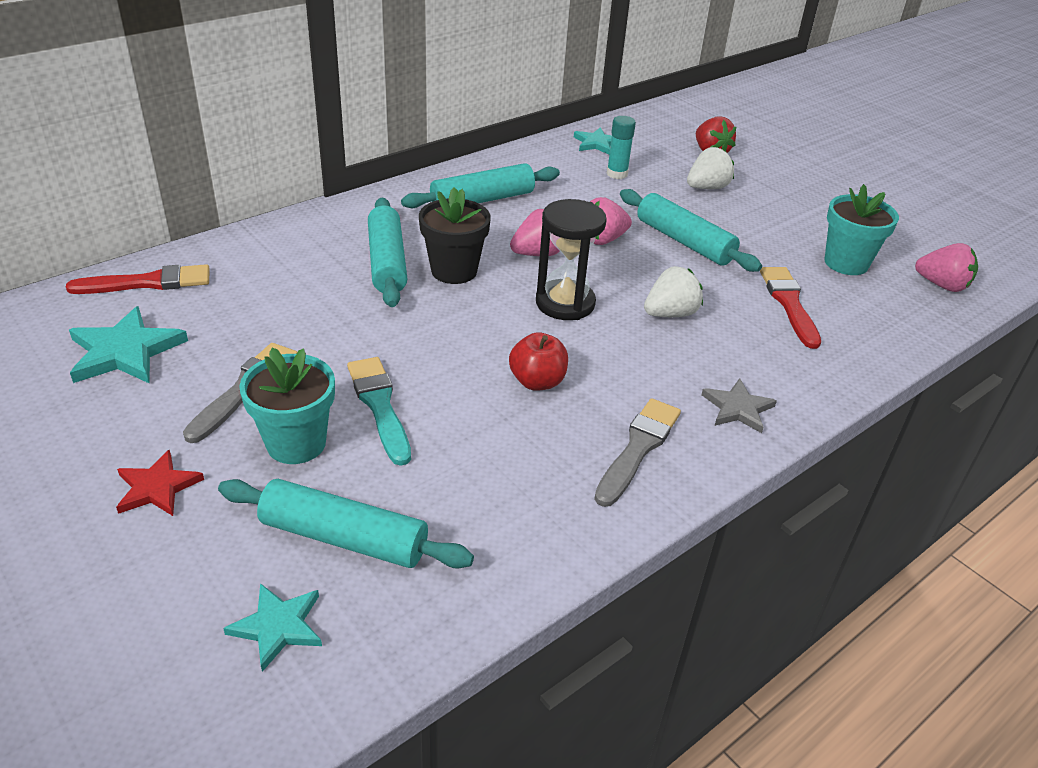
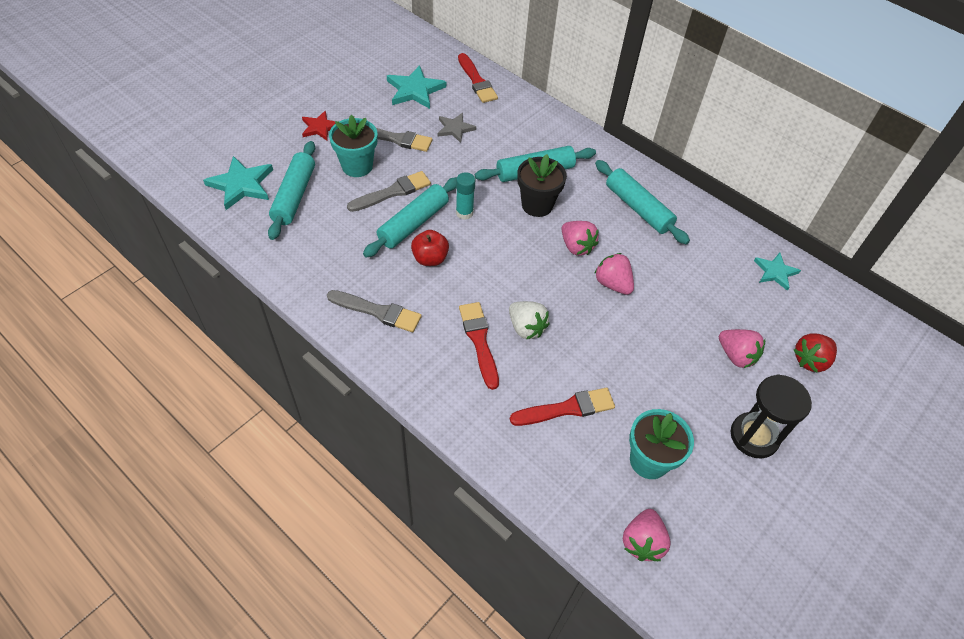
camera: 80 degrees right, 15 degrees up
turquoise star [223,583,322,672] -> turquoise star [203,156,273,210], size x1.58
turquoise brush [347,357,411,466] -> grey brush [347,171,431,212]
black hourglass [536,199,607,320] -> black hourglass moved to [731,374,812,459]
turquoise glue stick [606,116,636,179] -> turquoise glue stick moved to [456,172,475,220]
turquoise rolling pin [620,189,762,272] -> turquoise rolling pin moved to [363,177,457,258]
white strawberry [687,147,734,189] -> pink strawberry [719,329,765,368]
grey star [701,378,777,433] -> grey star moved to [438,113,476,143]
none -> red brush [459,302,499,390]

